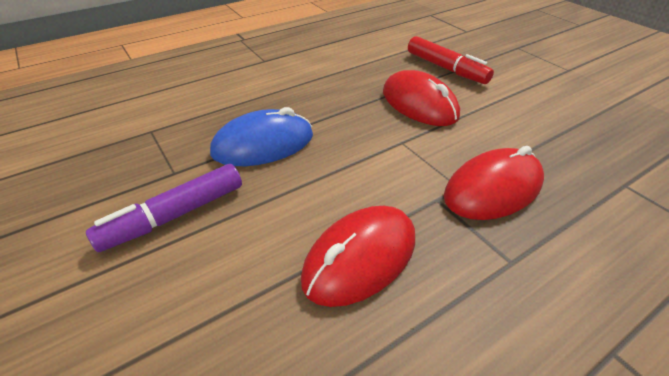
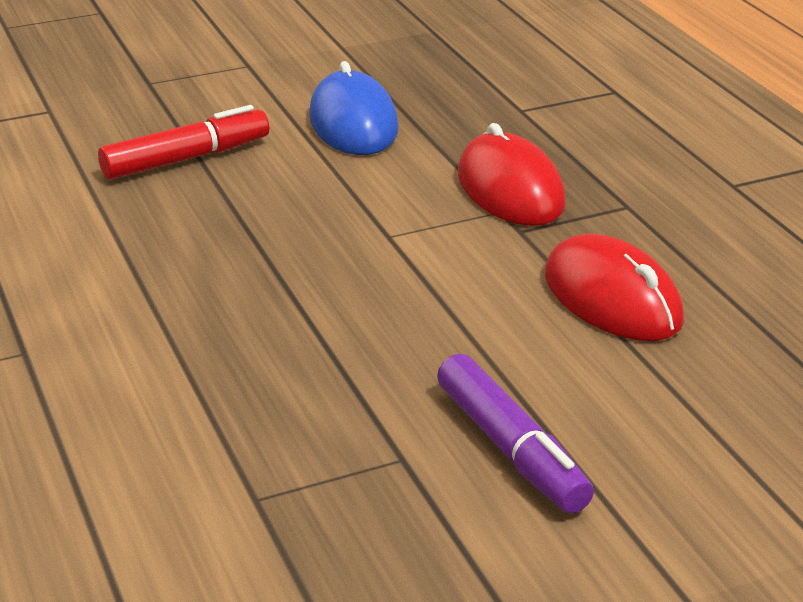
camera: 80 degrees left, 10 degrees down
blue mouse [210,107,313,166] -> blue mouse moved to [309,61,398,155]
red mouse [383,70,460,126] -> none

